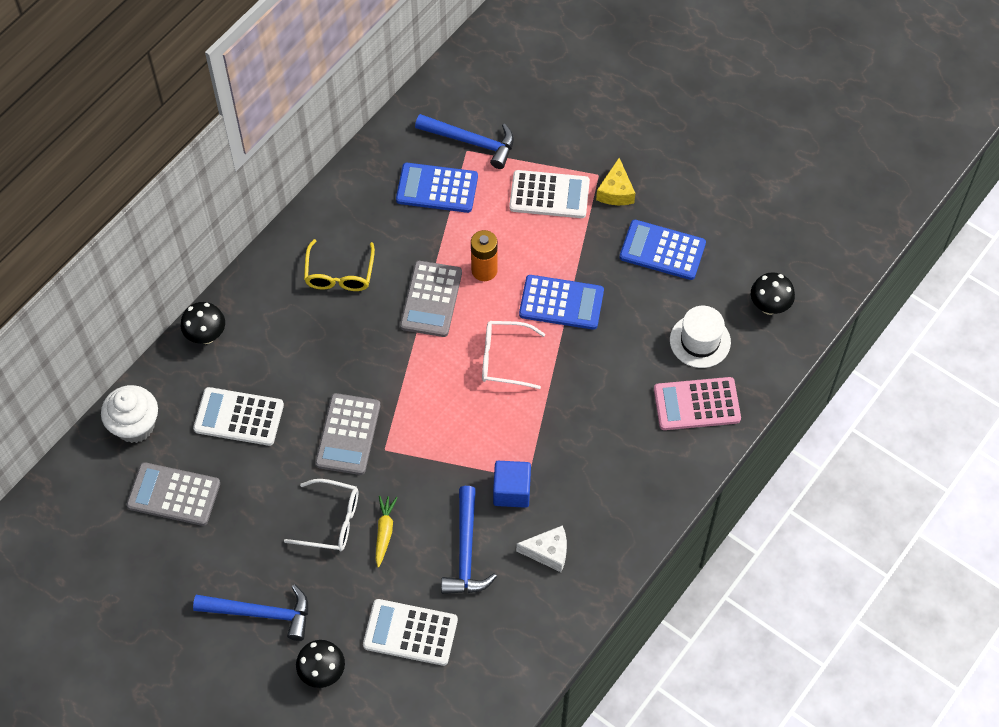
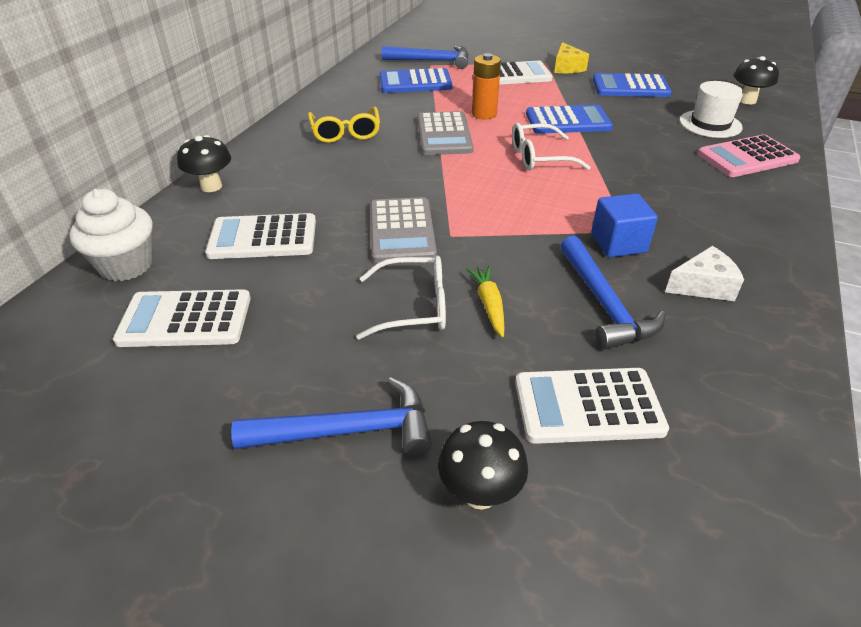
camera: 15 degrees left, 20 degrees down
grey calculator [126,462,220,526] -> white calculator [113,289,251,347]

